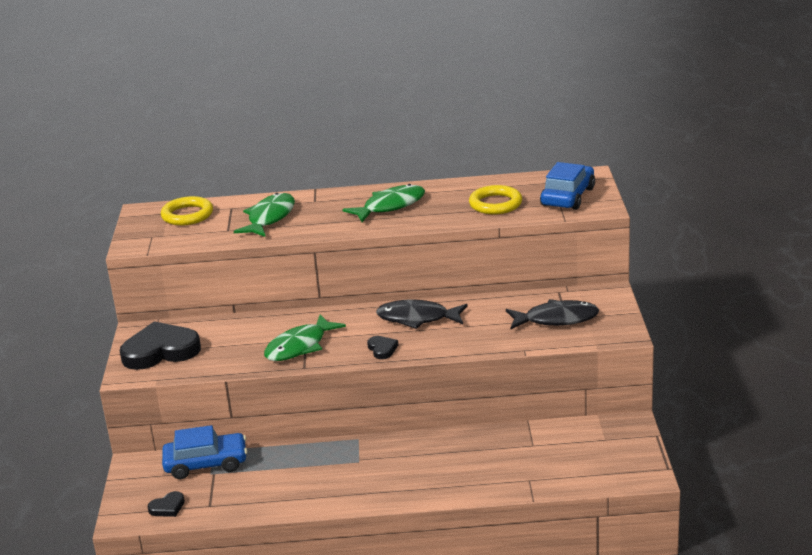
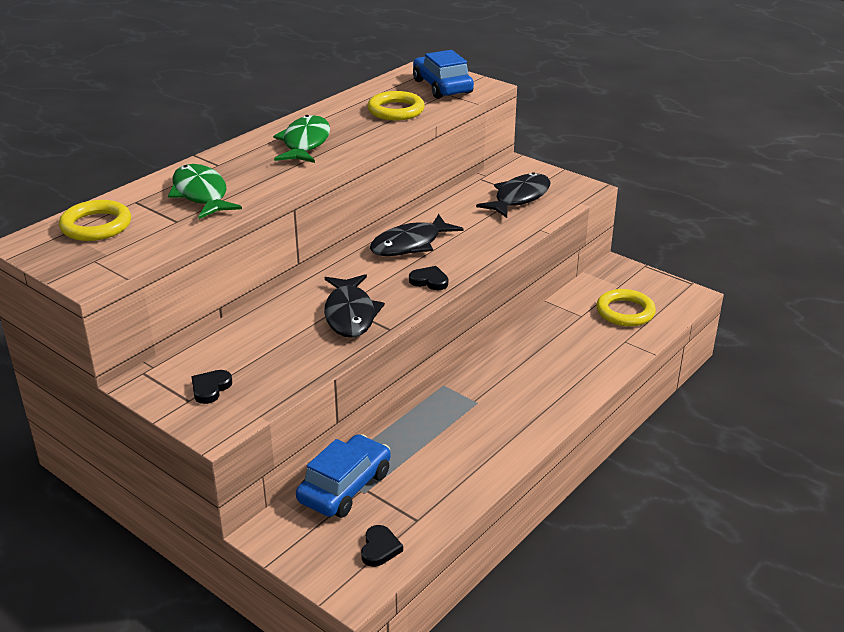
camera: 50 degrees left, 5 degrees up
black heart [120,321,201,370] -> black heart [191,370,232,404], size x0.44
green fish [264,314,346,361] -> black fish [324,274,385,337]
none -> yellow ring [596,289,656,327]

